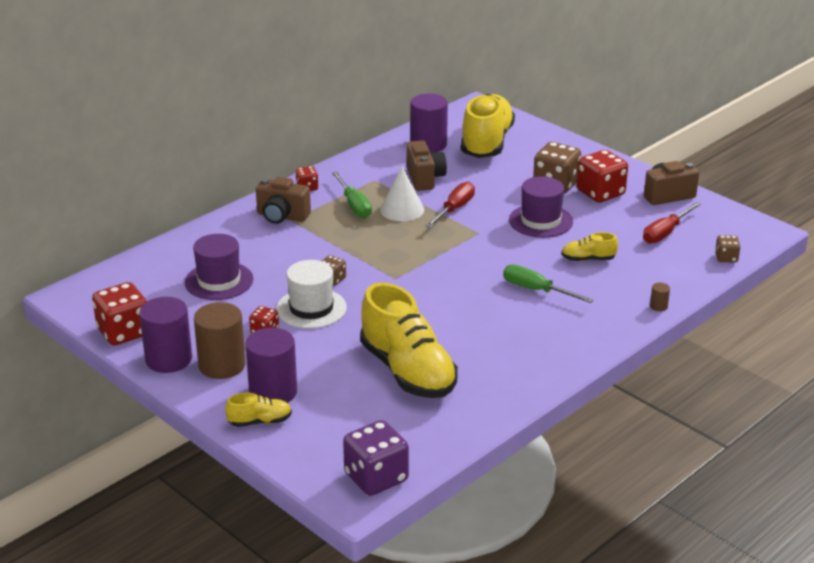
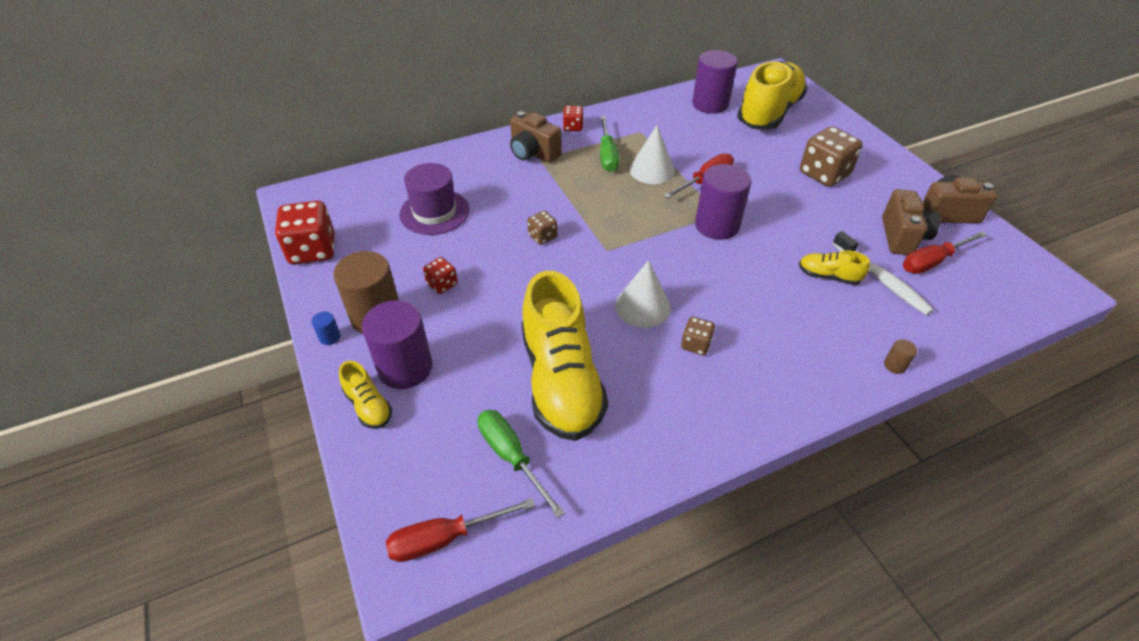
camera: 20 degrees right, 15 degrees up
purple cylinder [139,297,192,373] -> purple cylinder moved to [695,164,751,240]
yellow shoe [225,392,292,427] -> yellow shoe turned 45 degrees clockwise [339,361,392,429]
white hat [276,260,347,329] -> none
purple dice [343,420,409,496] -> red screwdriver [386,498,535,562]
brown camera [406,141,447,191] -> brown camera moved to [882,189,940,255]
green screwdriver [503,265,594,303] -> green screwdriver moved to [478,410,565,518]
purple hat [509,176,573,238] -> none
red dice [577,150,628,202] -> none
brown dice [715,235,741,263] -> brown dice moved to [681,317,715,355]
none -> blue cylinder [312,312,340,345]
none -> white cone [615,260,671,328]
none -> white toothbrush [832,231,934,315]

